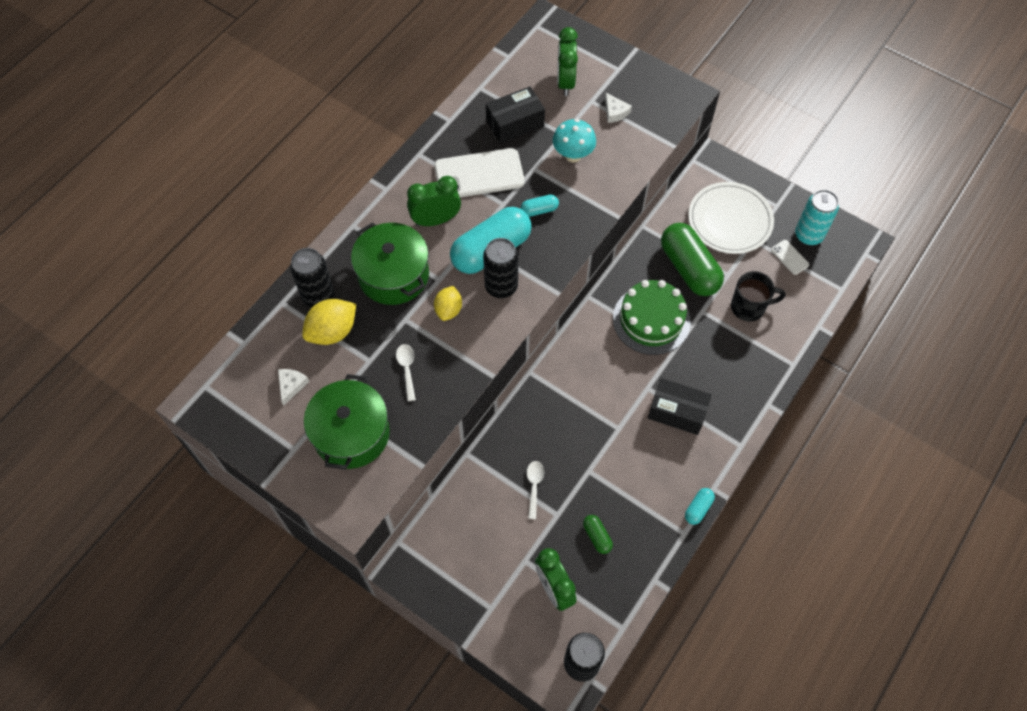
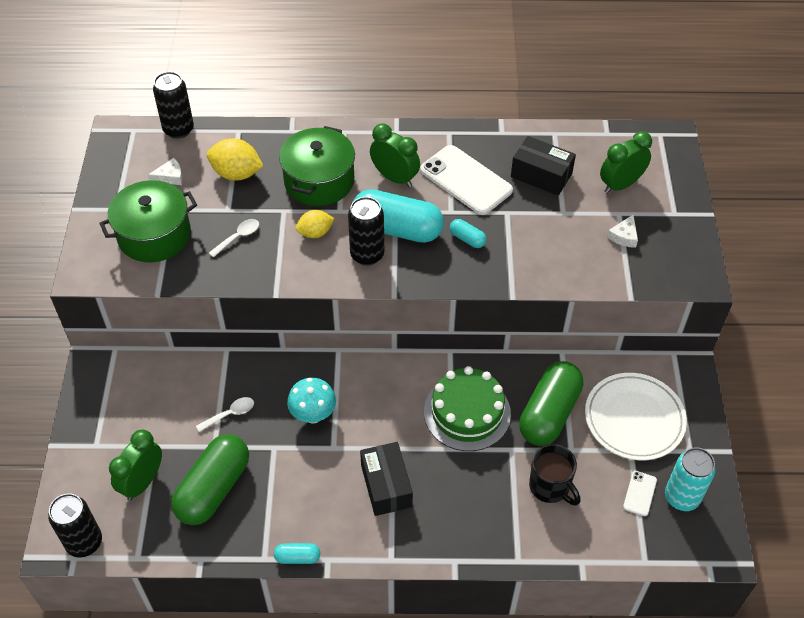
camera: 55 degrees right, 10 degrees down
black can [290,248,334,307] -> black can moved to [153,72,194,139]
turquoise mushroom [553,119,596,162] -> turquoise mushroom moved to [287,378,336,424]
green capsule [583,515,613,554] -> green capsule [171,434,249,525], size x2.28

